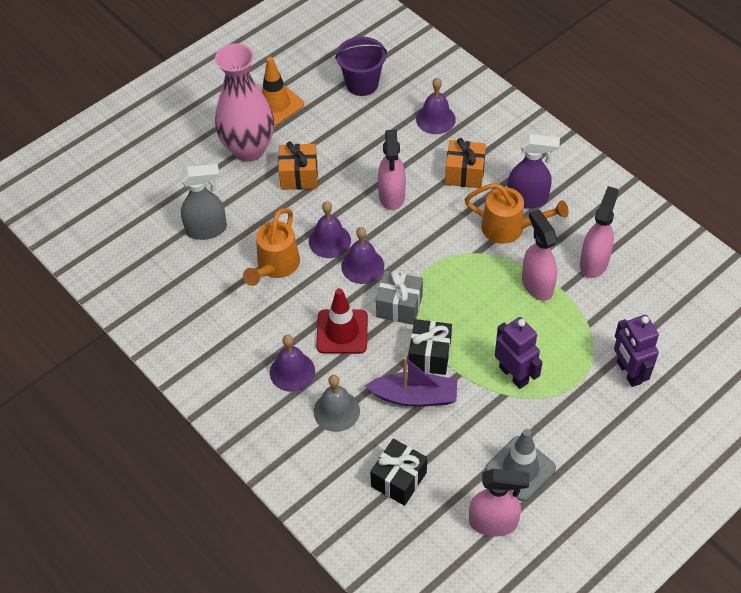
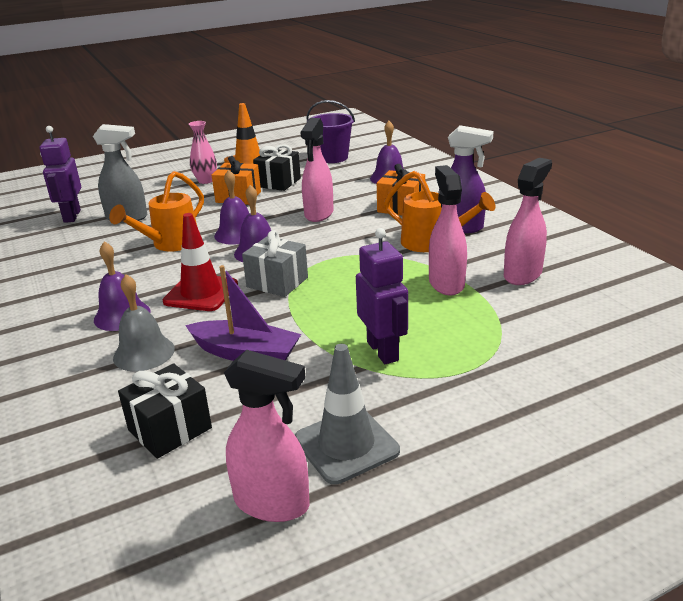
camera: 15 degrees right, 25 degrees down
pink vase [215,43,274,162] -> pink vase [189,121,217,184], size x0.48
black gift [409,319,452,375] -> black gift moved to [253,144,301,191]
purple robot [614,315,659,387] -> purple robot moved to [39,126,81,223]

